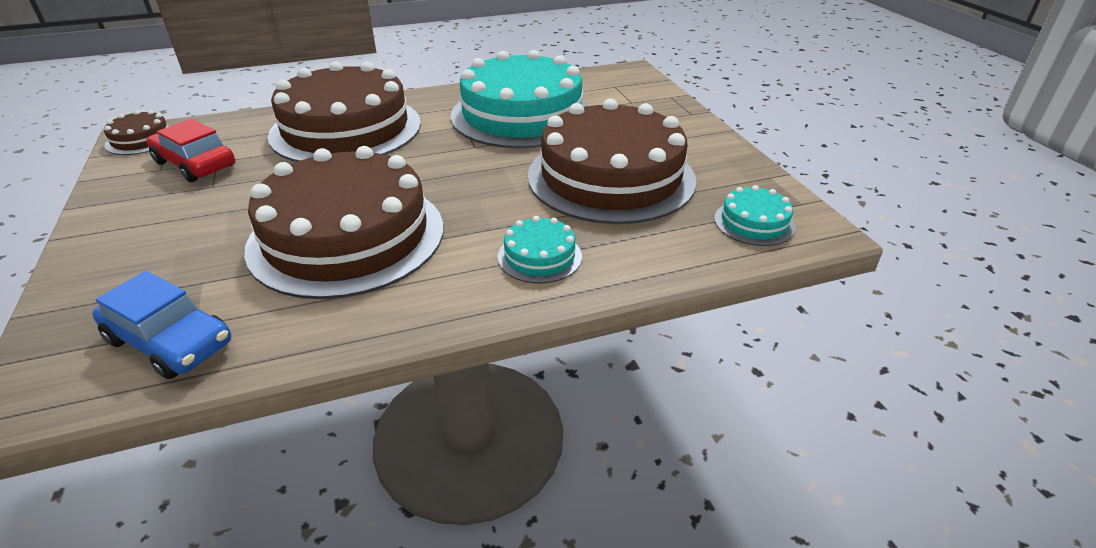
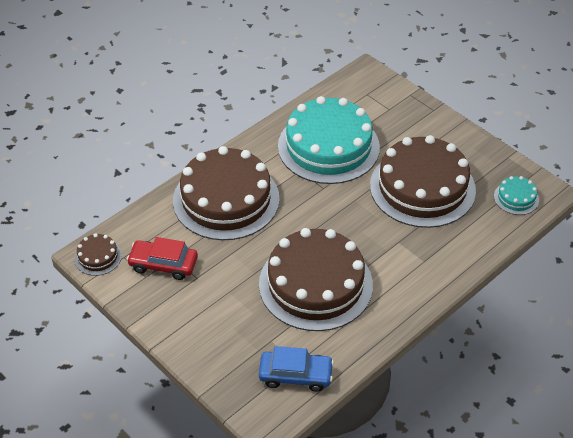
camera: 25 degrees left, 10 degrees up
turquoise cake [498,216,582,283] -> none

